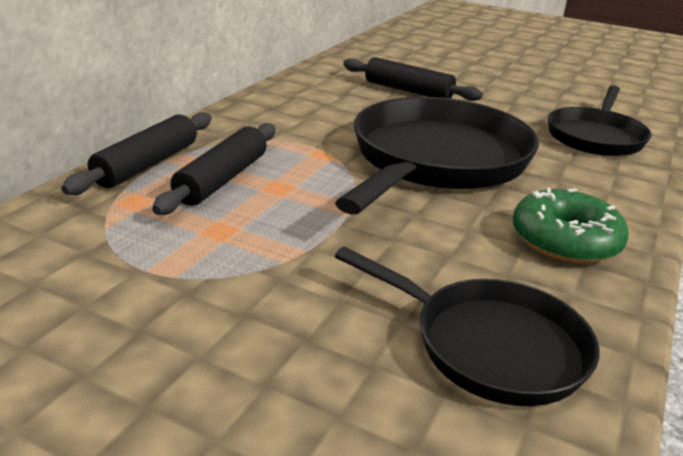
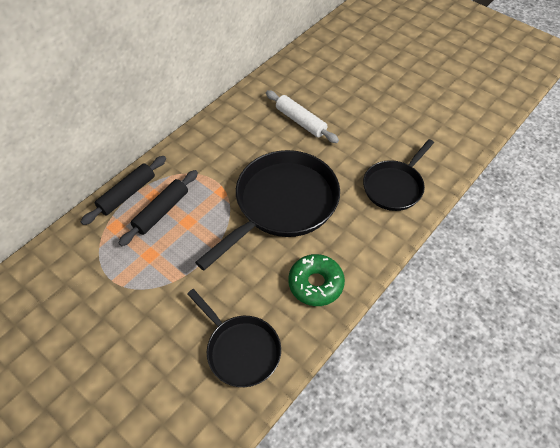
camera: 15 degrees right, 25 degrees up
black rolling pin [343,57,483,101] -> white rolling pin [266,90,339,143]

